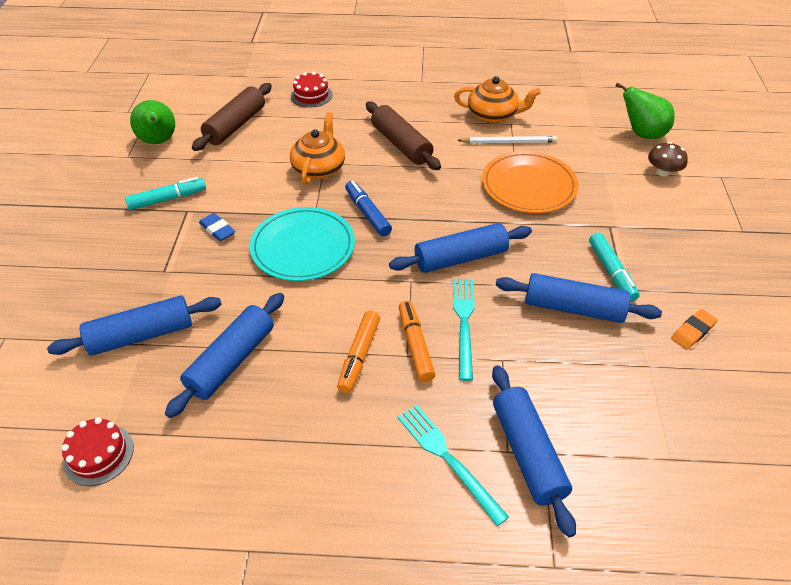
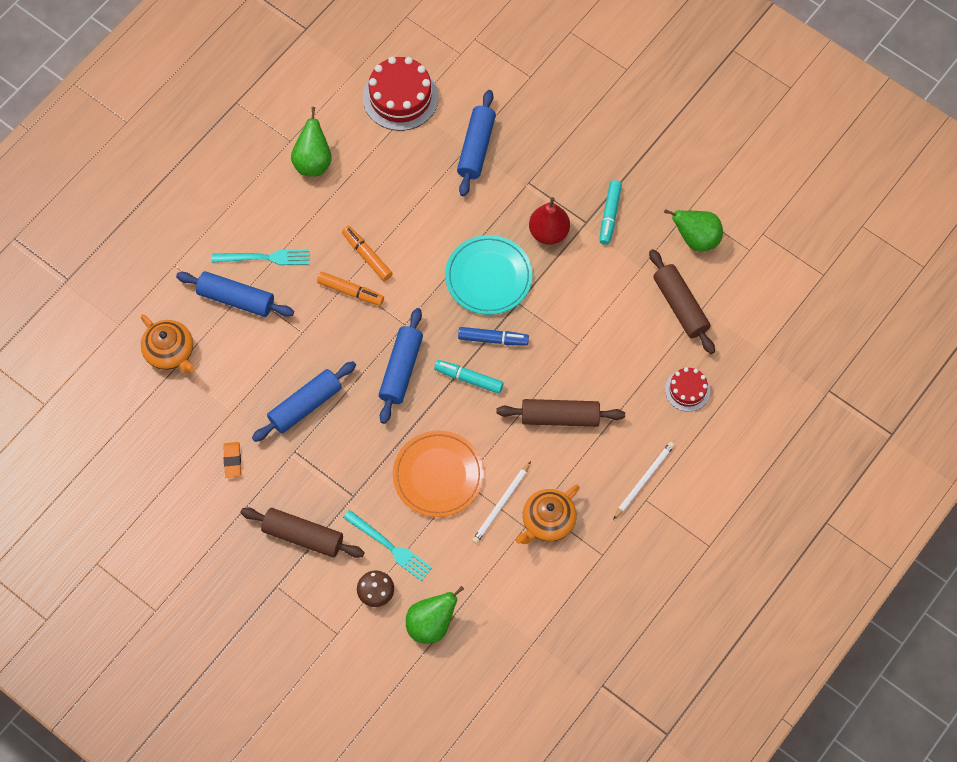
camera: 125 degrees right, 20 degrees up
red cake [61,417,134,486] -> red cake [363,57,439,131], size x1.79
blue rolling pin [165,293,284,418] -> none
blue eraser [199,213,235,241] -> red pear [529,197,570,245]
orange teapot [290,112,345,184] -> orange teapot moved to [141,314,195,373]
turquoise fork [453,279,475,381] -> turquoise fork moved to [343,510,432,581]
turquoise marker [589,233,640,302] -> turquoise marker moved to [434,360,504,394]
none -> brown rolling pin [240,508,364,558]
none -> green pear [291,107,332,177]
none -> white pencil [613,442,675,520]

